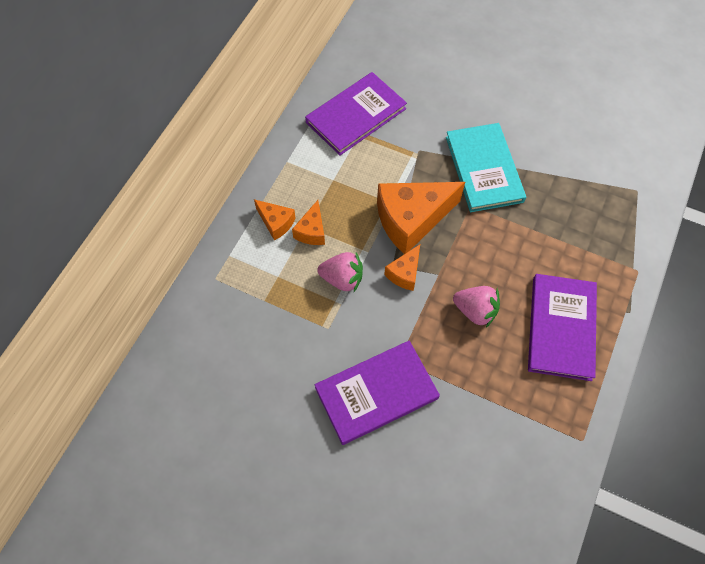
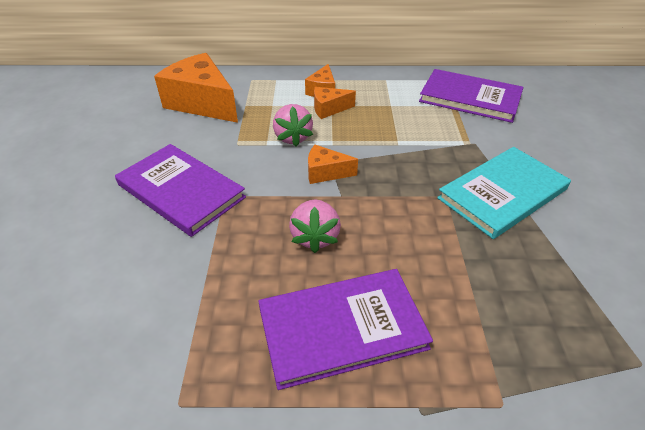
camera: 65 degrees right, 20 degrees down
orange cheese [377,182,465,254] -> orange cheese moved to [154,53,238,123]

